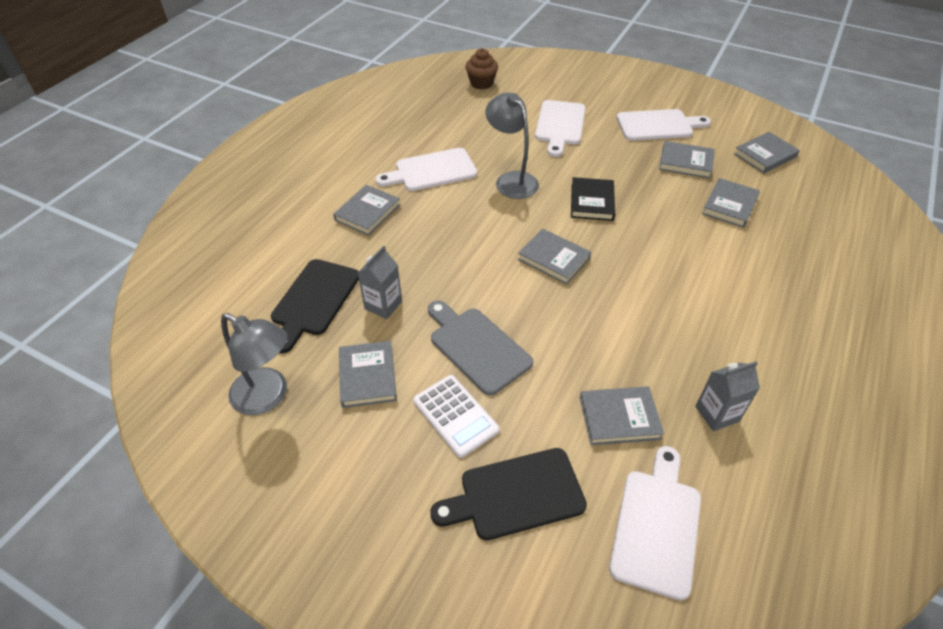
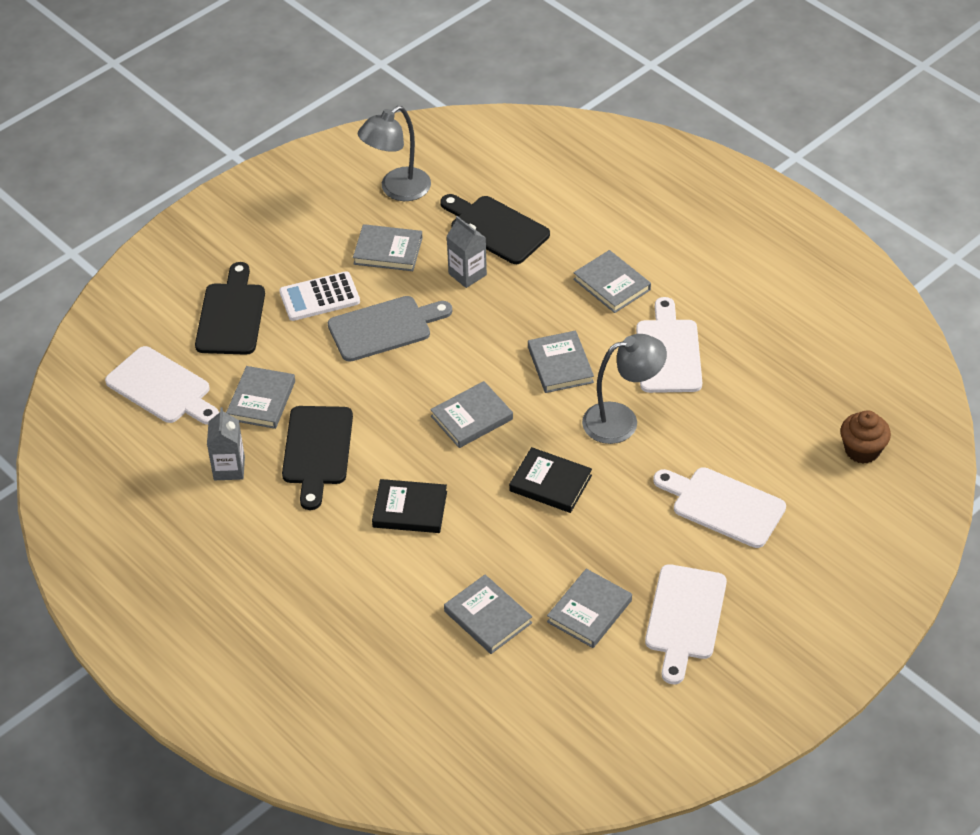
camera: 110 degrees right, 0 degrees up
grey book [734,132,800,173] -> grey book moved to [528,330,594,393]
none -> black cutting board [282,406,353,510]
none -> black book [372,479,447,533]

